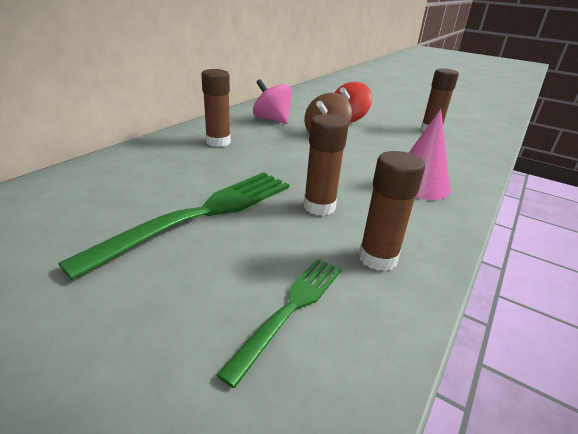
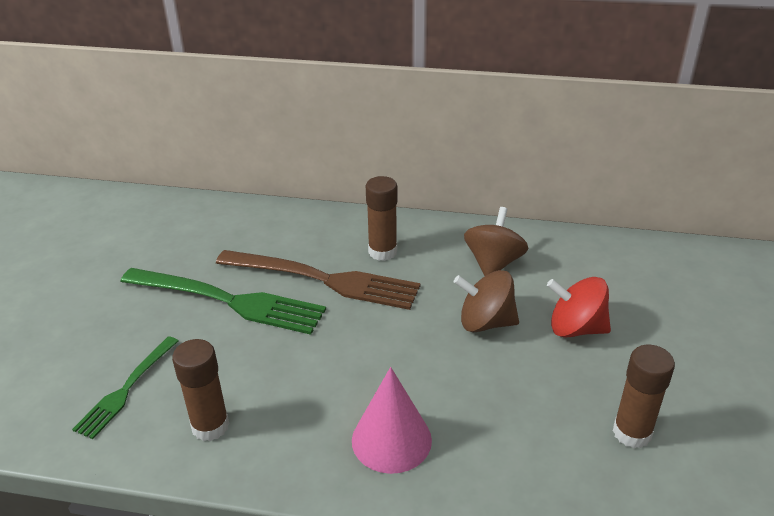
camera: 70 degrees right, 5 degrees up
green fork [216,258,342,388] -> green fork turned 105 degrees clockwise [72,336,178,439]
pink spinning top [253,79,292,124] -> brown spinning top [464,207,528,276]
brown glue stick [304,114,349,216] -> none
none -> brown fork [216,250,420,310]

